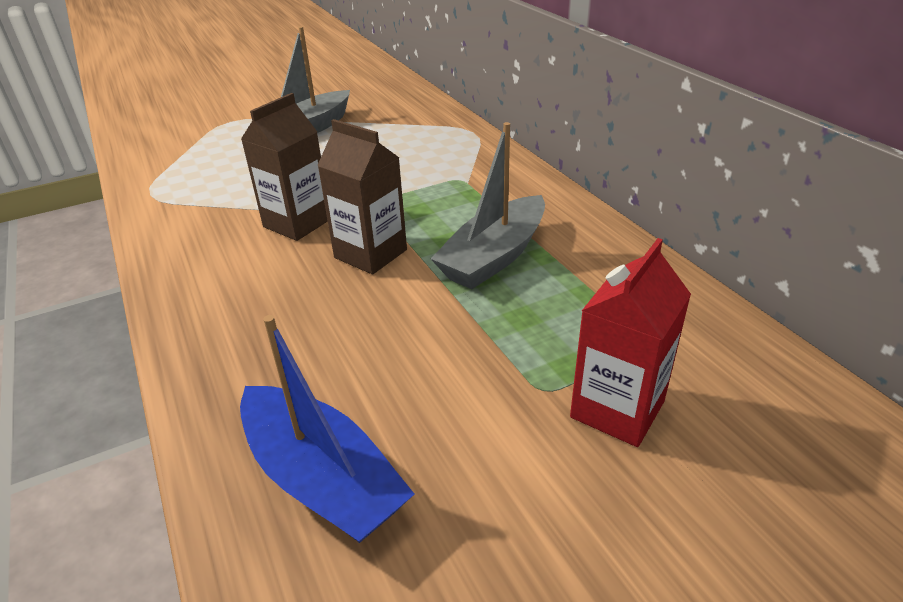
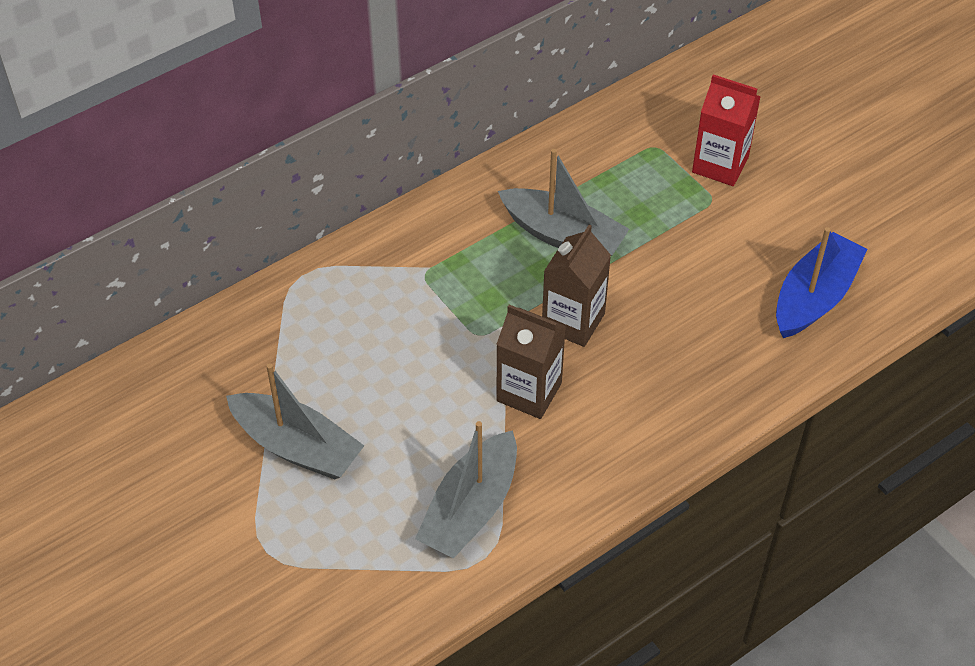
camera: 100 degrees left, 15 degrees up
none -> grey boat [415,421,517,558]

